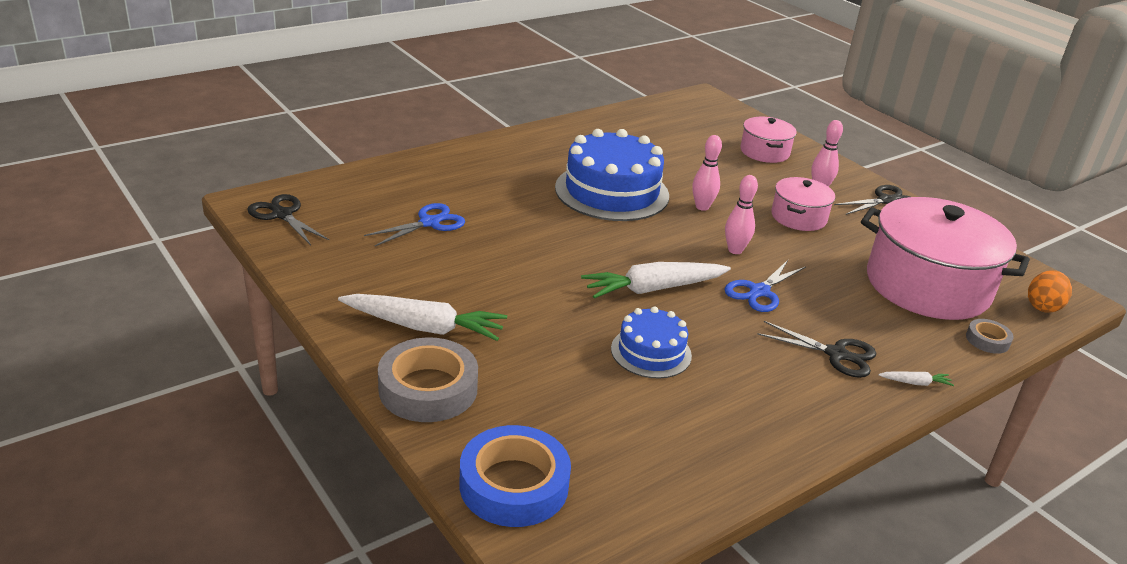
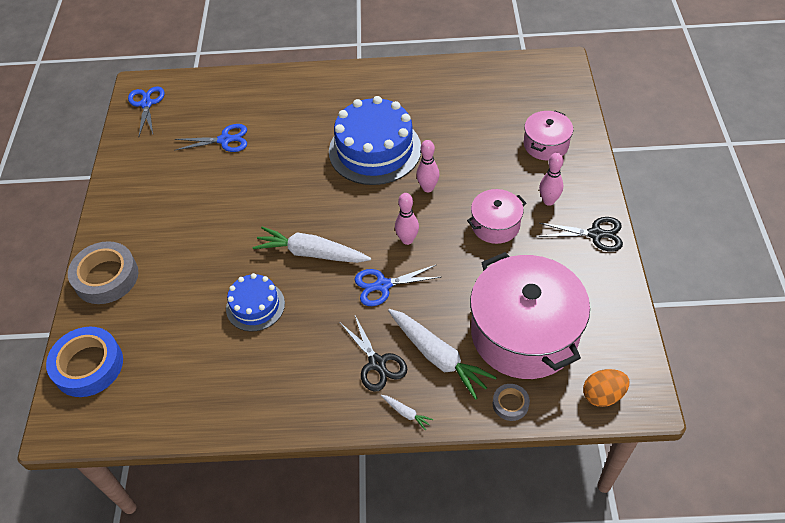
camera: 40 degrees right, 20 degrees up
black scissors [247,194,329,245] -> blue scissors [128,86,165,136]
white carrot [338,294,507,341] -> white carrot moved to [388,309,497,400]

